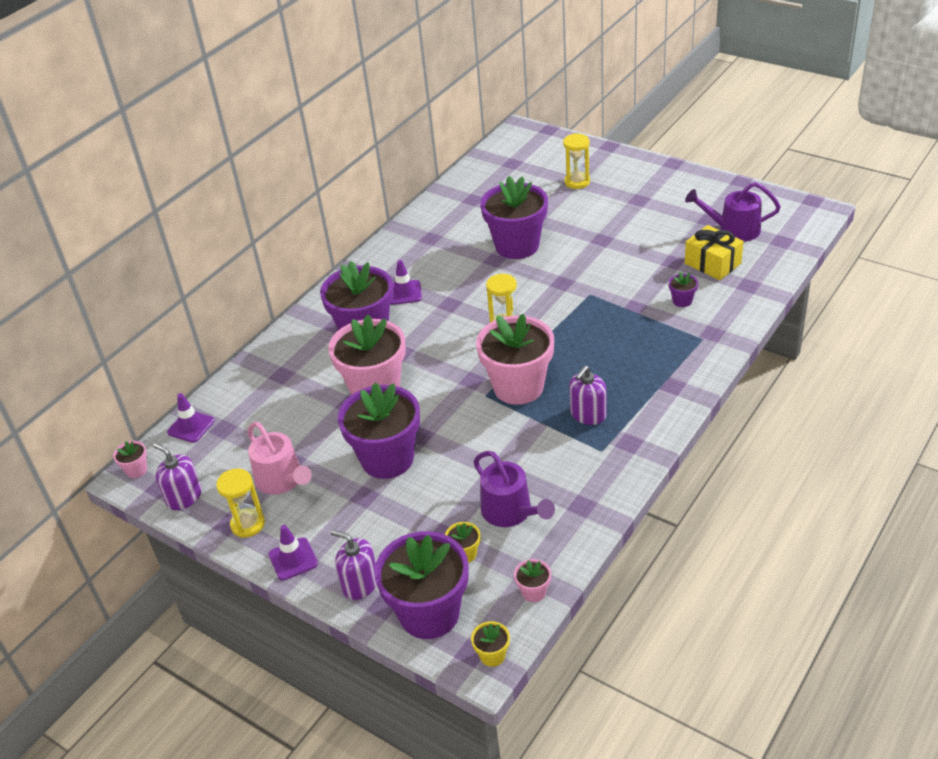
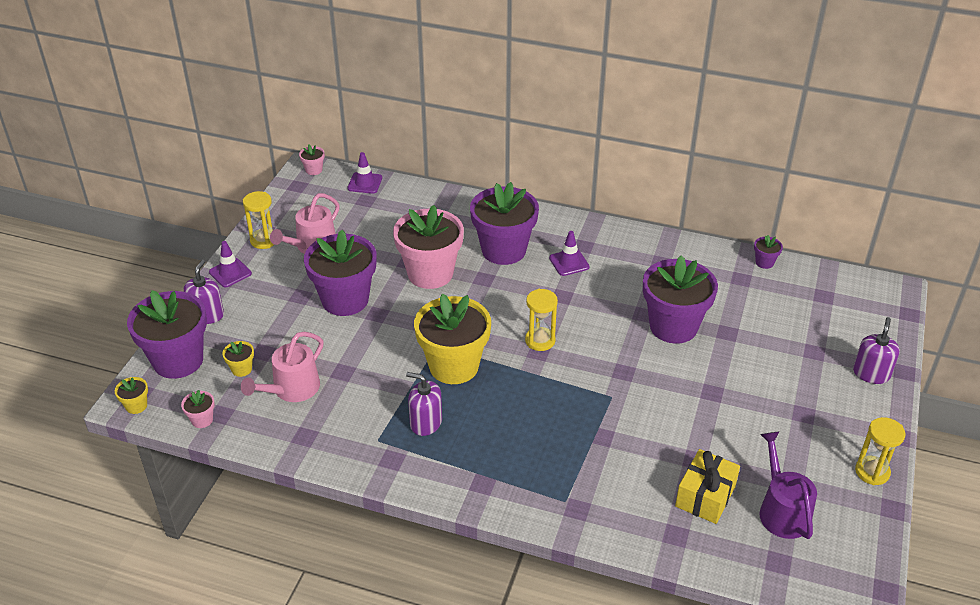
camera: 70 degrees right, 0 degrees up
purple soap dispenser [153,443,202,510] -> purple soap dispenser moved to [853,317,900,384]
purple watering can [473,451,555,527] -> pink watering can [241,332,324,402]
pink flower pot [476,314,554,405] -> yellow flower pot [414,293,491,384]
yellow hourglass [563,133,590,189] -> yellow hourglass moved to [855,417,906,485]
purple flower pot [669,272,698,307] -> purple flower pot moved to [754,235,783,269]

